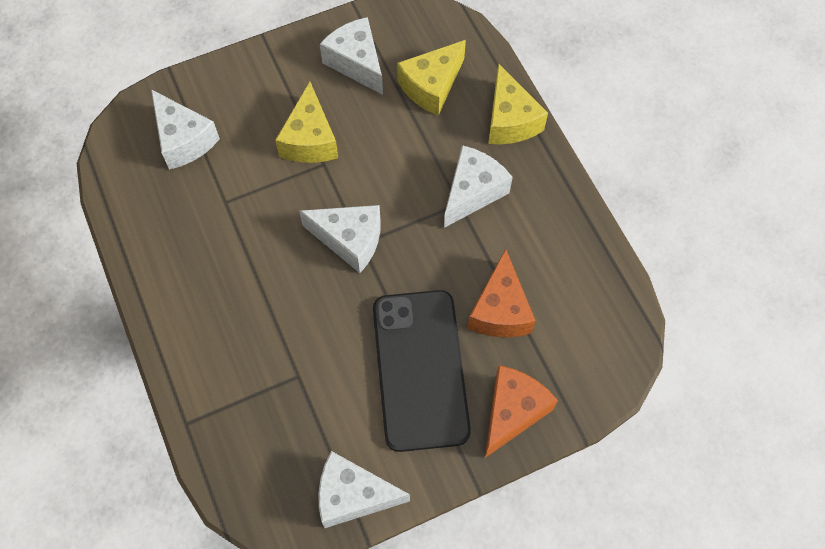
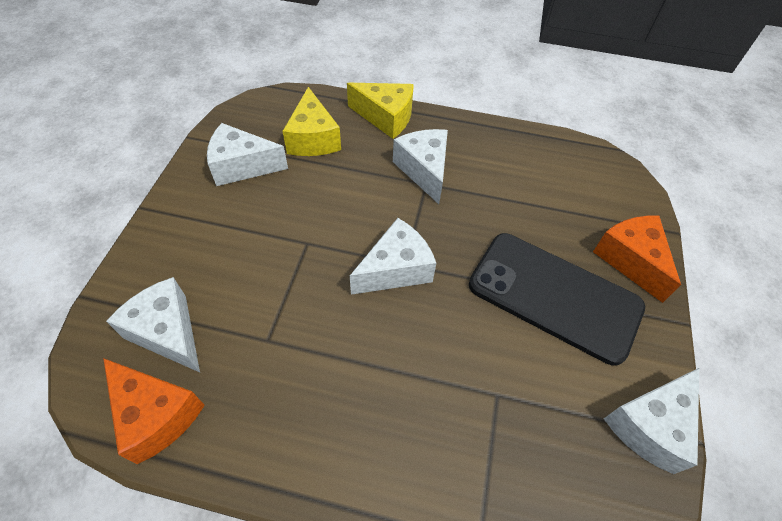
camera: 55 degrees left, 10 degrees down
white cheese [151,89,220,170] -> white cheese turned 135 degrees counterclockwise [106,277,200,372]
yellow cheese [275,81,338,163] -> none
orange cheese [467,249,536,337] -> orange cheese moved to [103,358,205,464]

